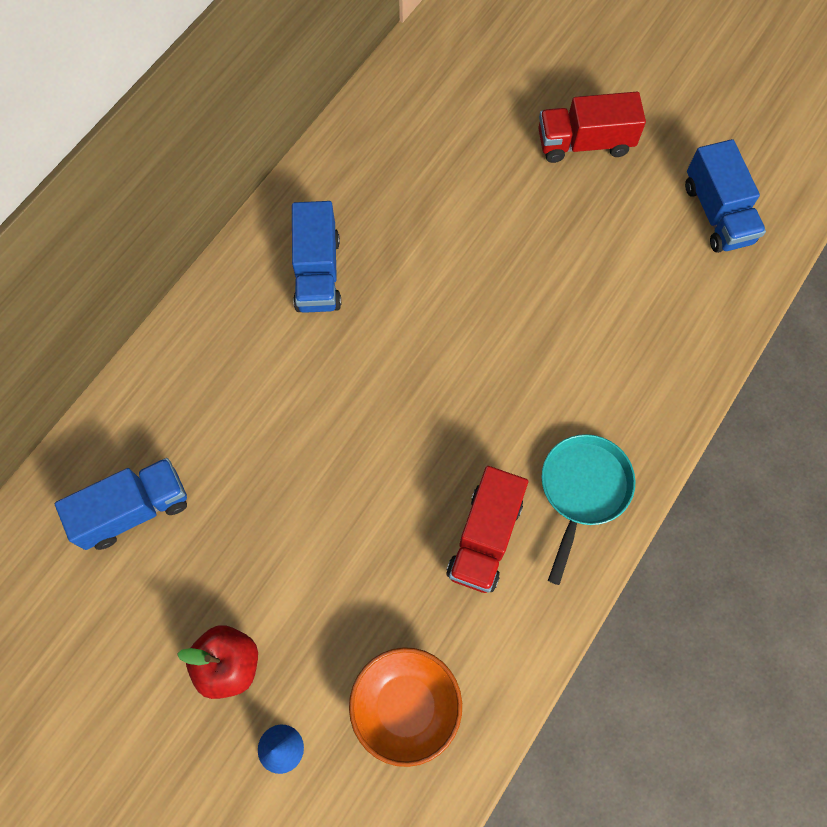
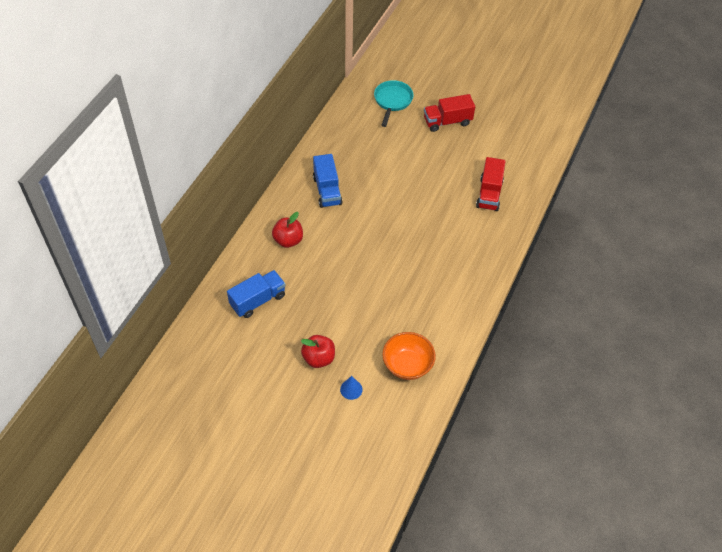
camera: 10 degrees left, 15 degrees down
red truck [446,466,528,593] -> red truck moved to [476,157,506,211]
turquoise pan [541,434,635,585] -> turquoise pan moved to [374,80,414,127]
blue truck [685,139,766,253] -> none
none -> red apple [272,212,303,248]

